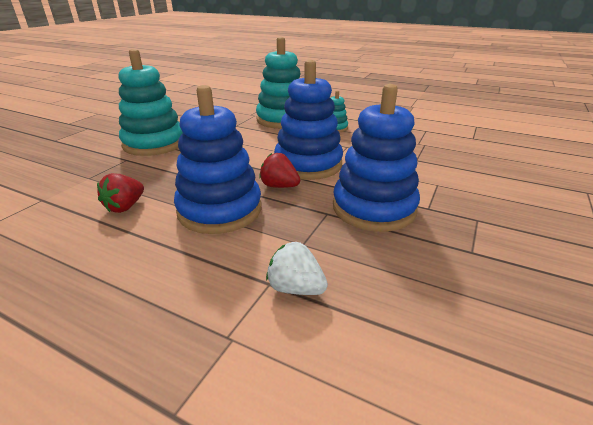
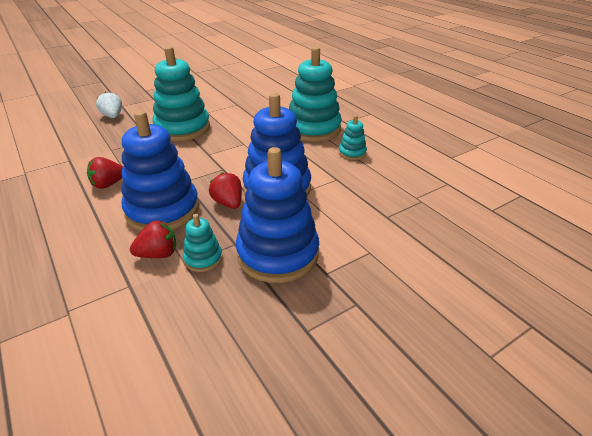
camera: 30 degrees right, 5 degrees up
white strawberry [266,242,328,295] -> white strawberry moved to [96,92,122,118]
none -> red strawberry [130,221,176,258]
none -> turquoise stacking toy [183,214,223,272]

